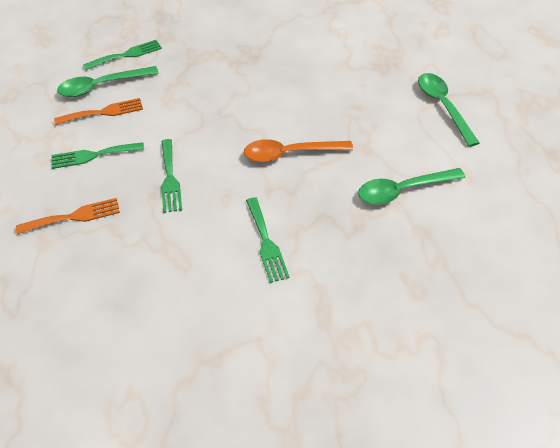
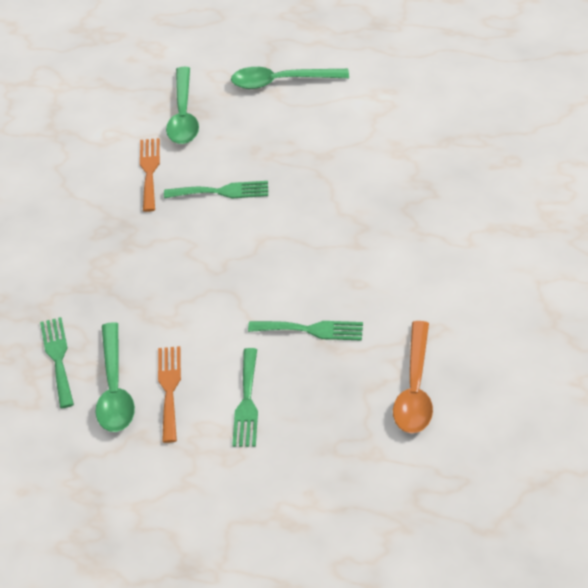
camera: 70 degrees left, 5 degrees down
orange fork [16,198,120,234] -> orange fork moved to [140,138,160,212]
orange spoon [244,139,353,162] -> orange spoon moved to [393,321,433,433]
green fork [246,197,290,283] -> green fork moved to [164,181,268,198]
green spoon [358,168,465,205] -> green spoon moved to [166,67,199,144]

